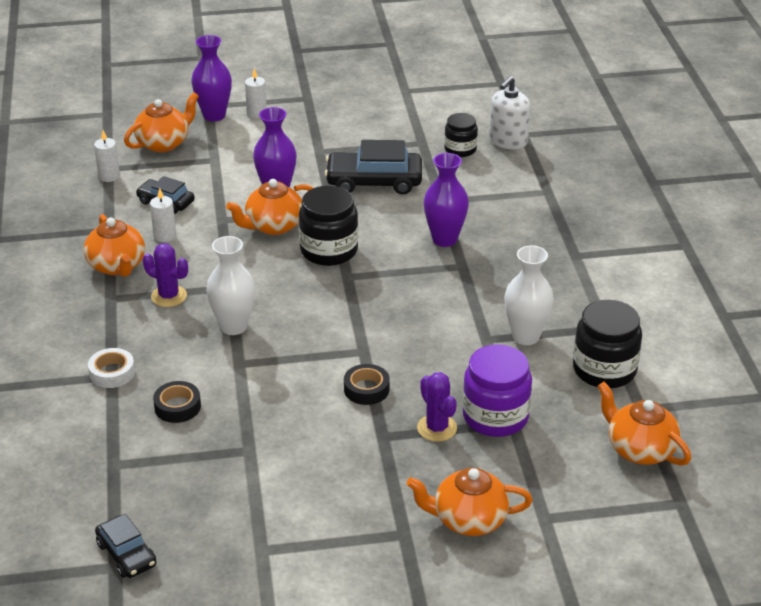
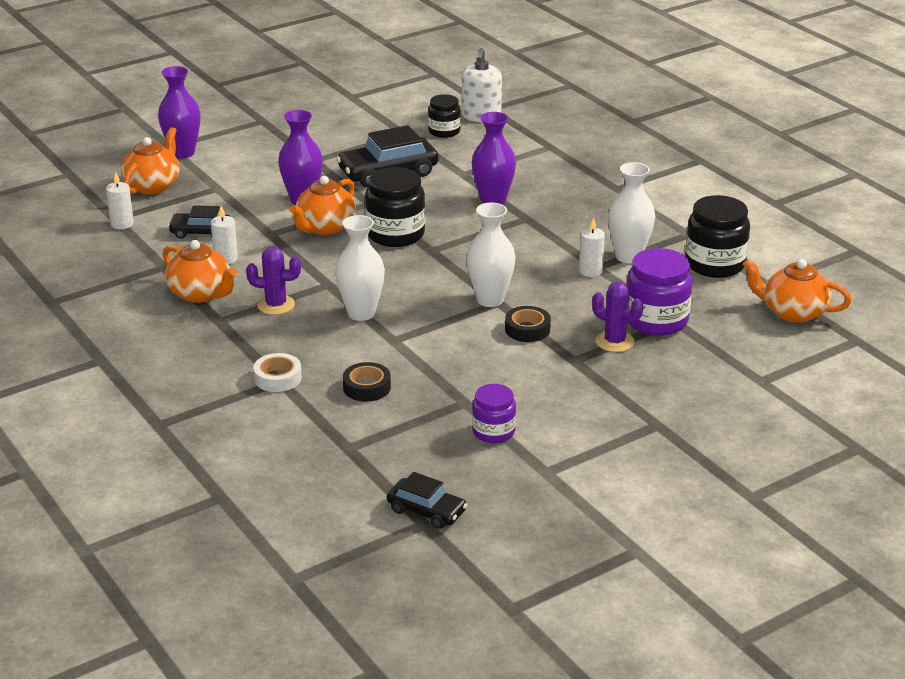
camera: 25 degrees left, 5 degrees down
white candle [245,68,267,118] -> white candle moved to [579,217,605,277]
orange teapot [407,468,533,536] -> none
none -> white vase [466,202,515,307]
none -> purple jar [472,384,516,443]

